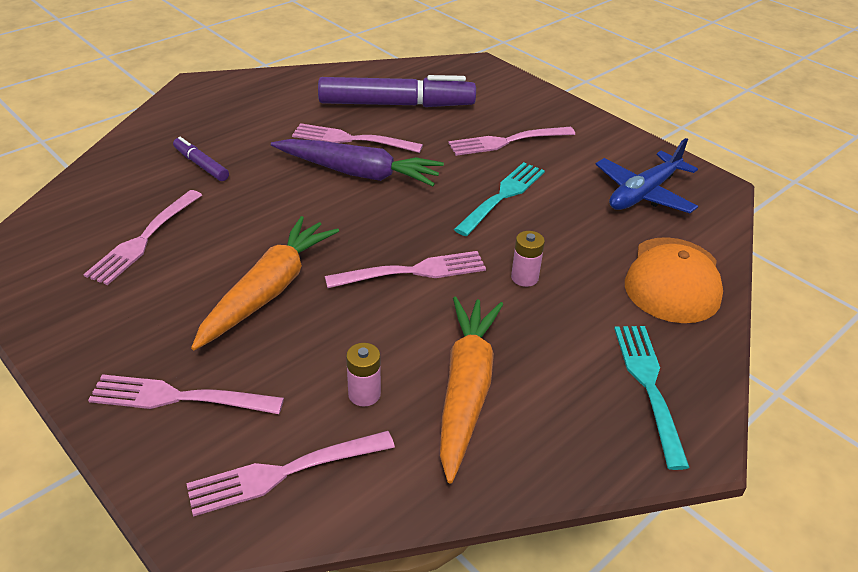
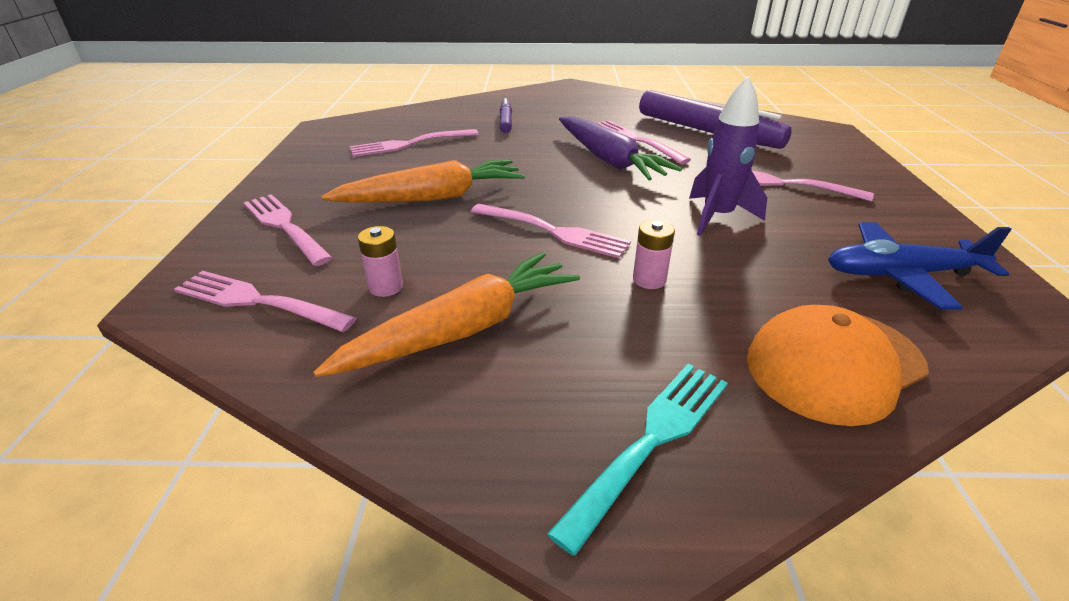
camera: 45 degrees right, 5 degrees down
turquoise fork [454,162,545,236] -> purple rocket [689,76,767,236]

